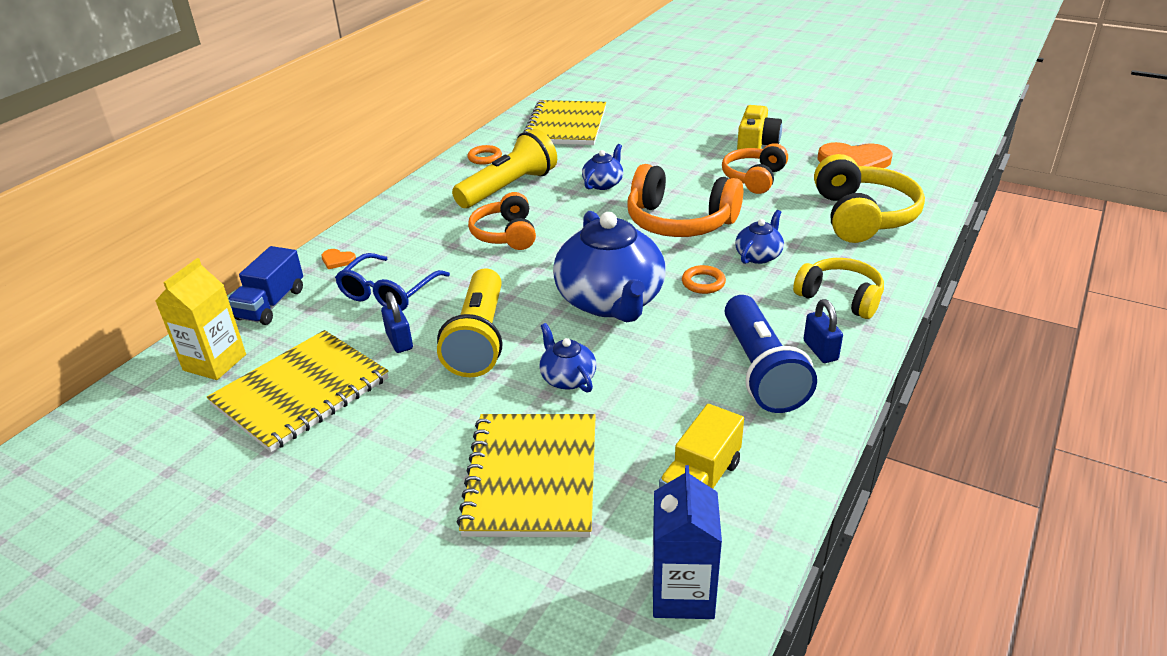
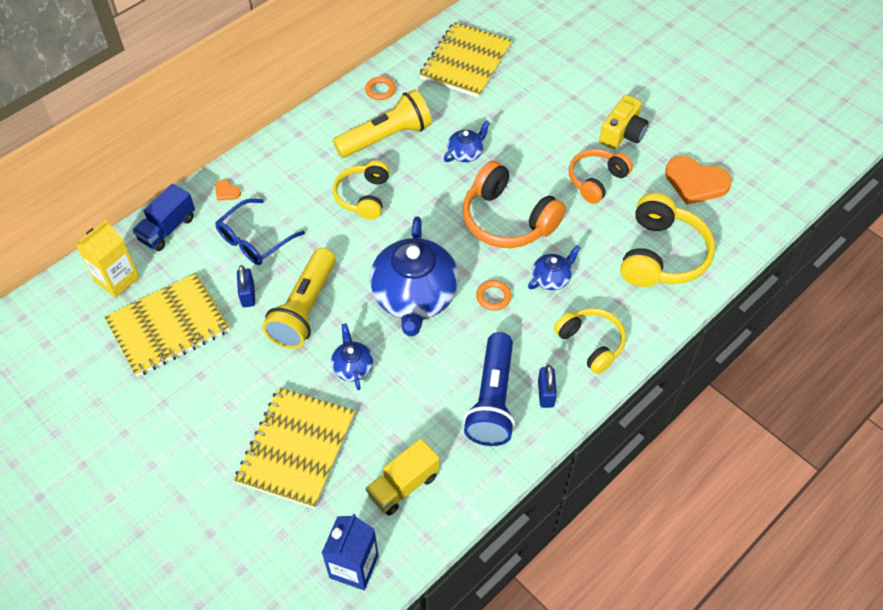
camera: 15 degrees right, 20 degrees up
orange headphones [468,192,536,250] -> yellow headphones [333,161,390,219]

